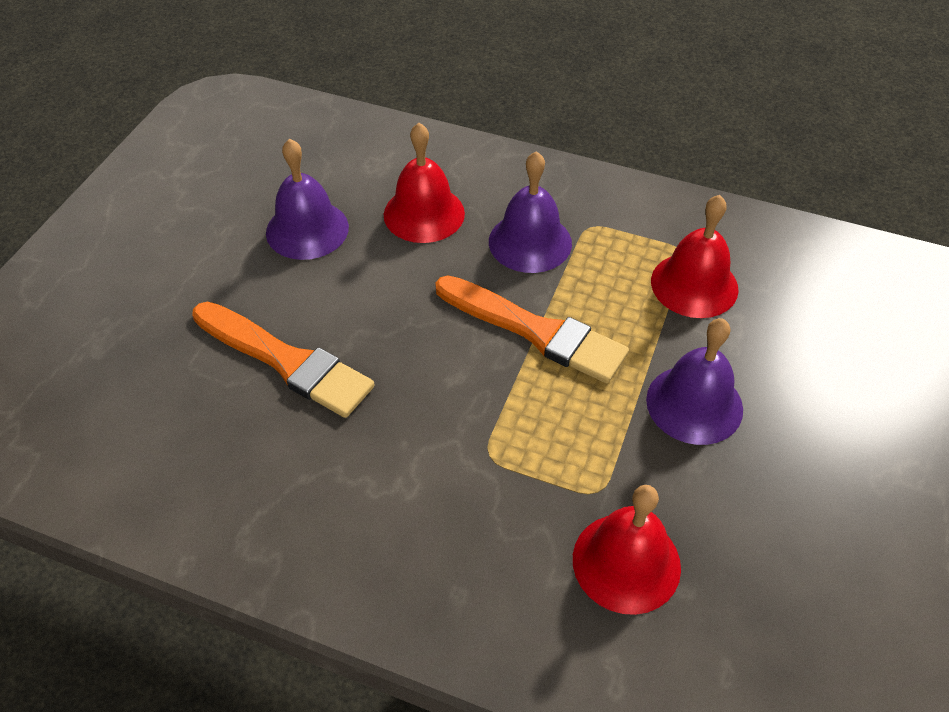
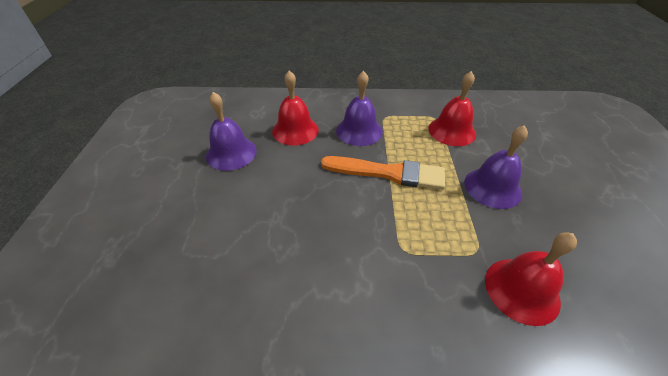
camera: 20 degrees left, 5 degrees down
orange brush [192,302,374,418] -> none

